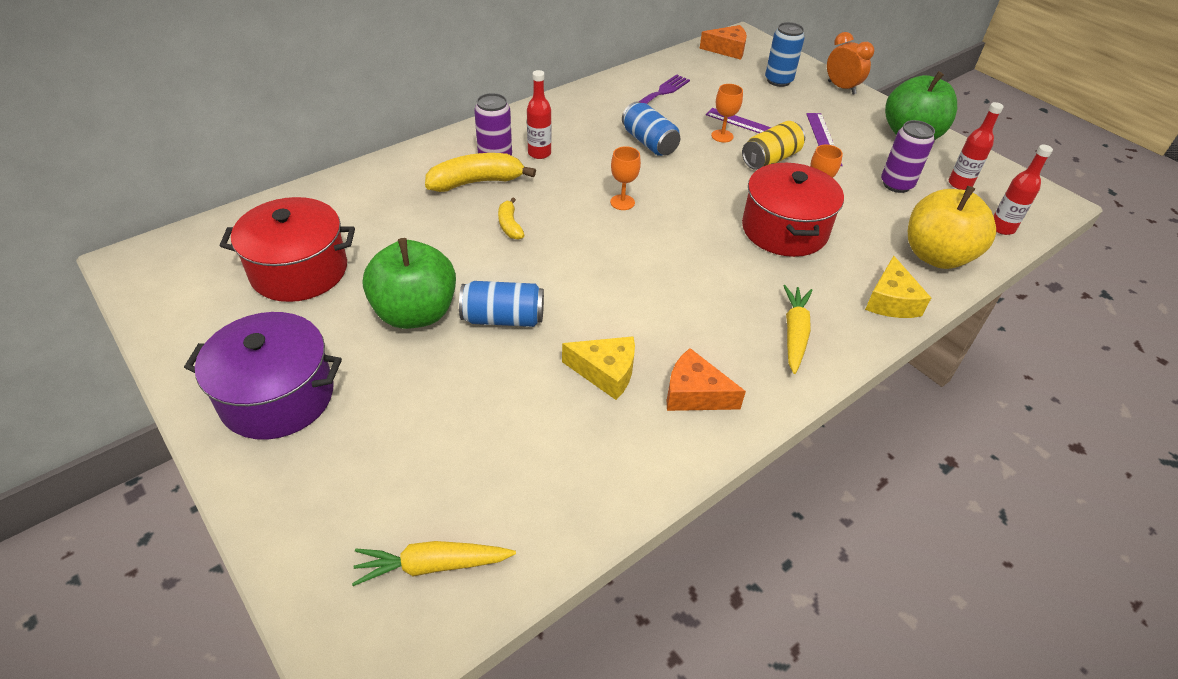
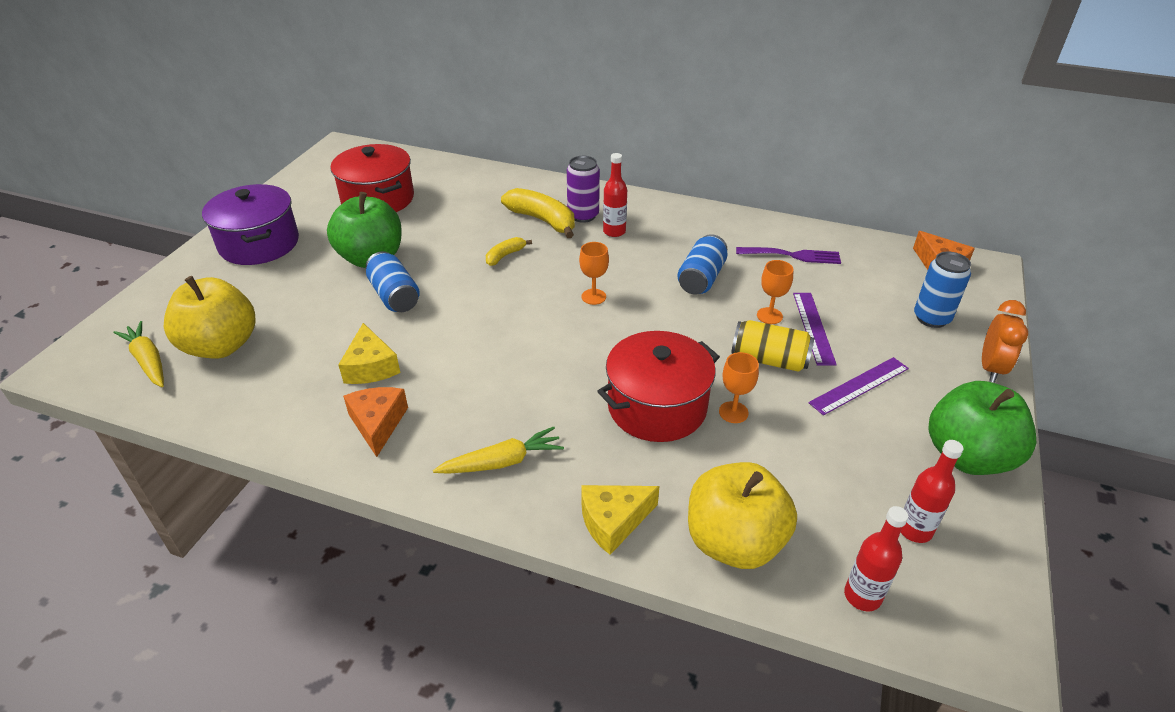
camera: 60 degrees right, 5 degrees down
purple can [881,120,935,193] -> none
none -> yellow apple [164,276,256,359]

